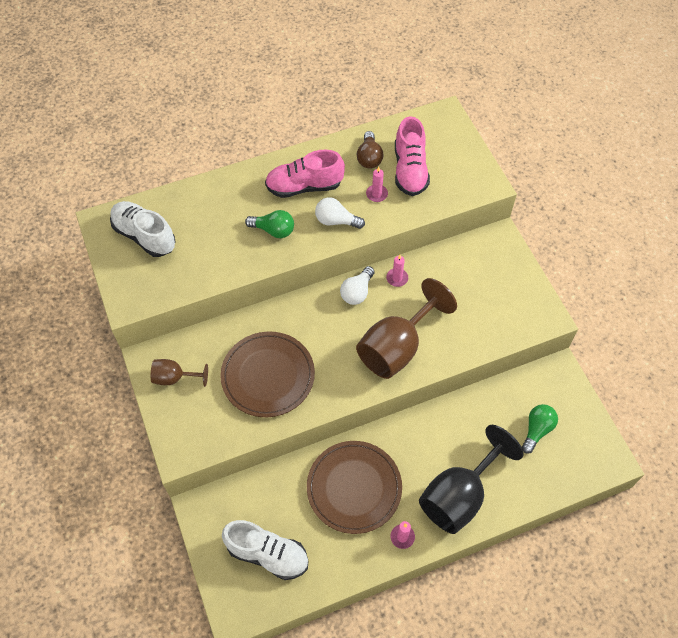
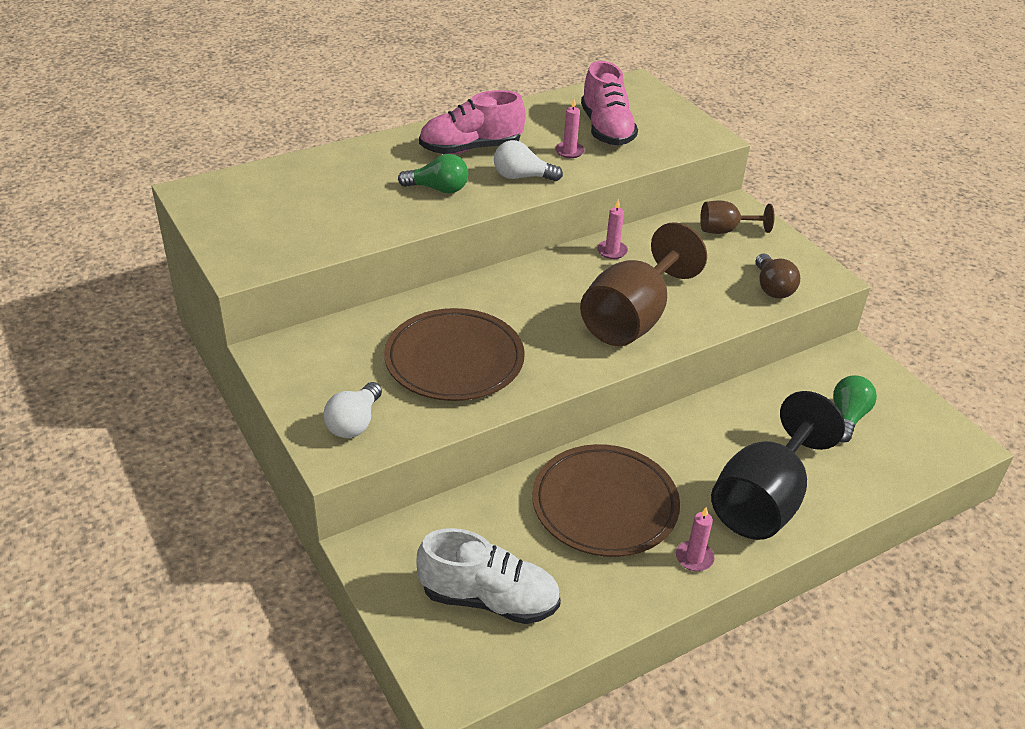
camera: 10 degrees left, 20 degrees down
white shoe [110,201,175,257] -> none
brown goblet [151,359,208,387] -> brown goblet moved to [700,200,774,234]
white light bulb [340,266,375,305] -> white light bulb moved to [323,382,382,438]
brown light bulb [357,131,383,169] -> brown light bulb moved to [756,254,800,299]

